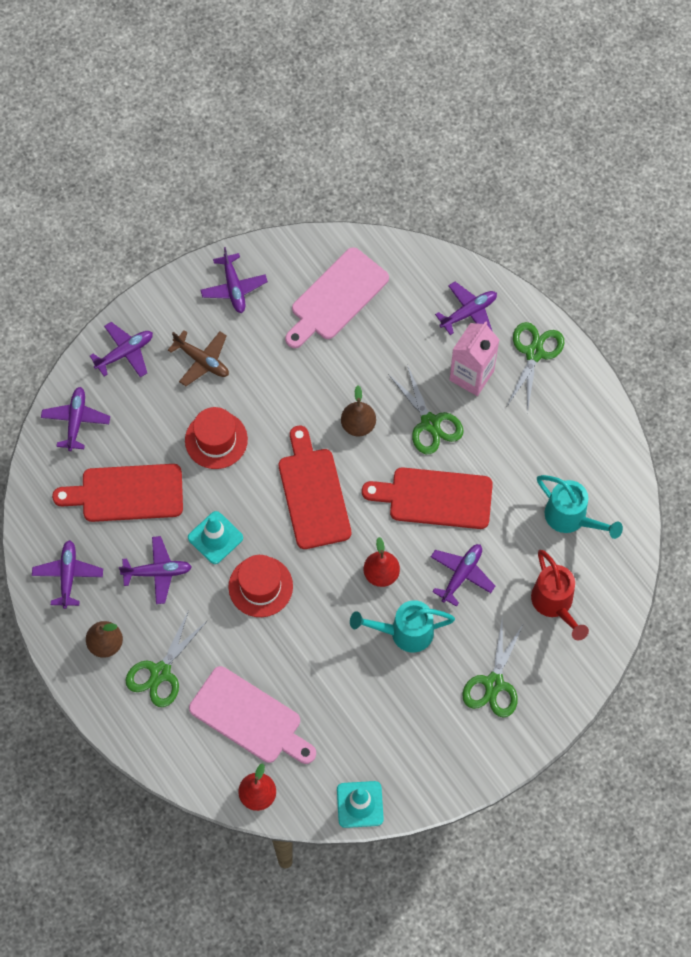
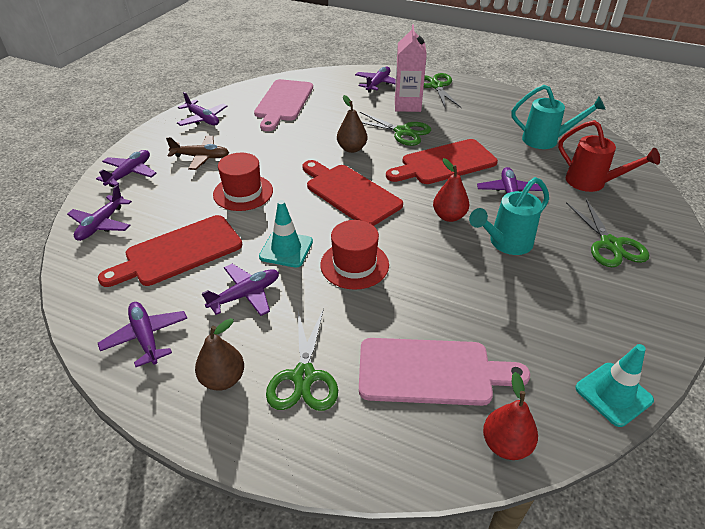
camera: 30 degrees left, 25 degrees down
purple plane [41,387,110,451] -> purple plane turned 135 degrees counterclockwise [67,185,132,241]

